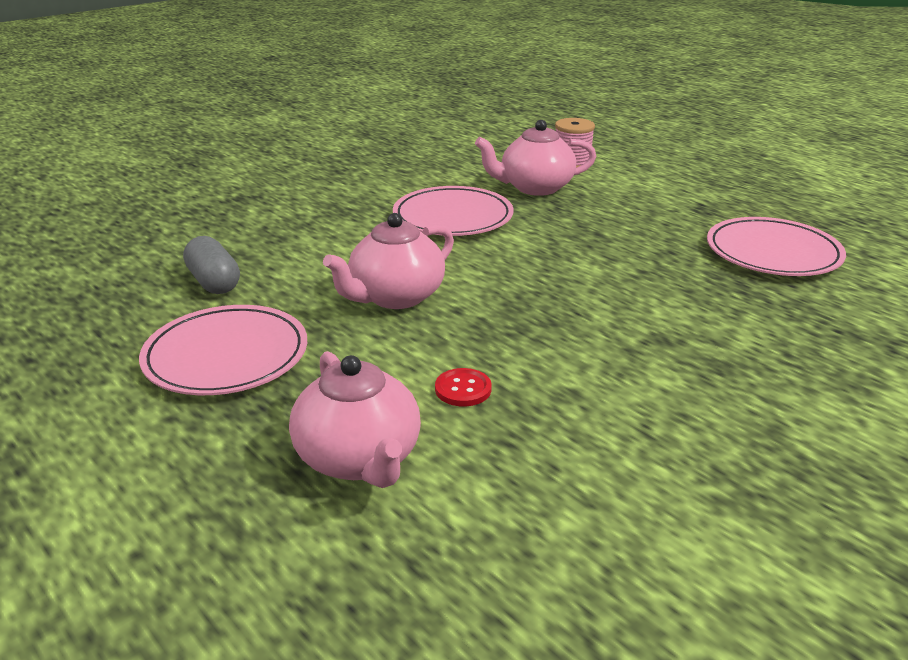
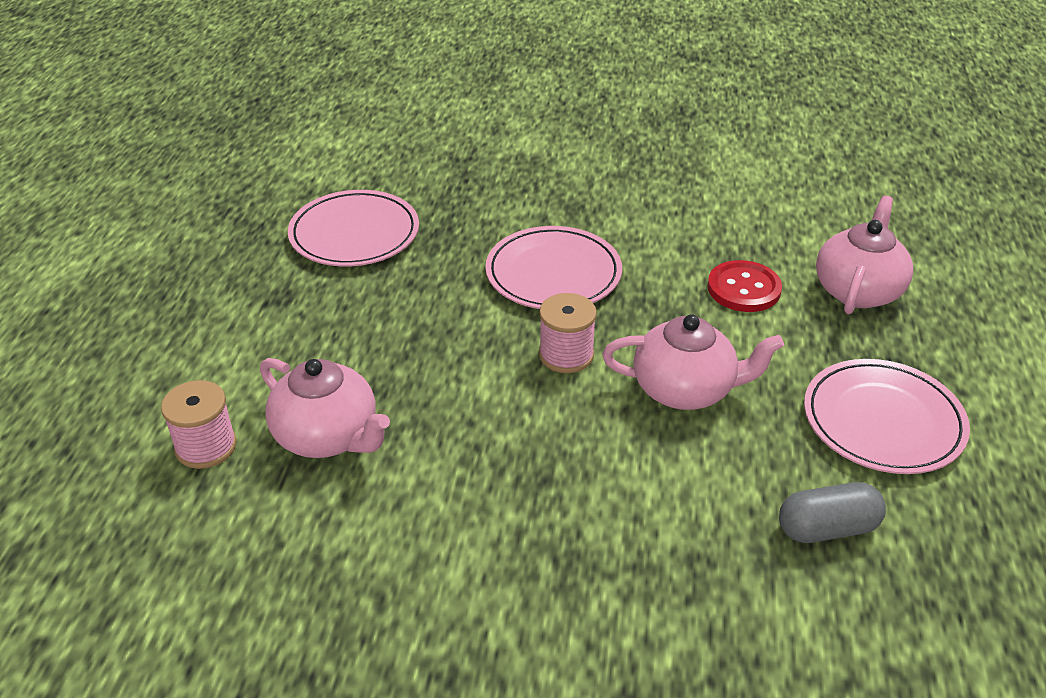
camera: 130 degrees left, 10 degrees up
grey capsule [183,236,240,294] -> grey capsule turned 60 degrees clockwise [779,482,886,543]
pink plate [393,186,514,236] -> pink plate moved to [485,226,622,309]
red button [435,368,492,406] -> red button [707,260,782,312], size x1.60
none -> pink spool [539,293,597,373]

